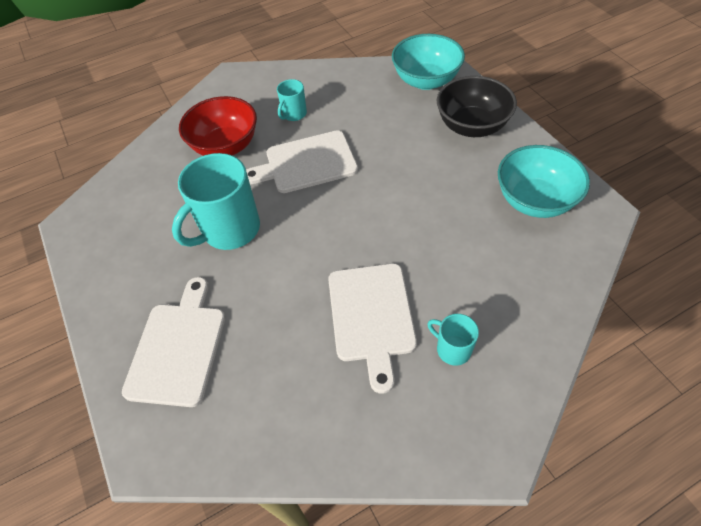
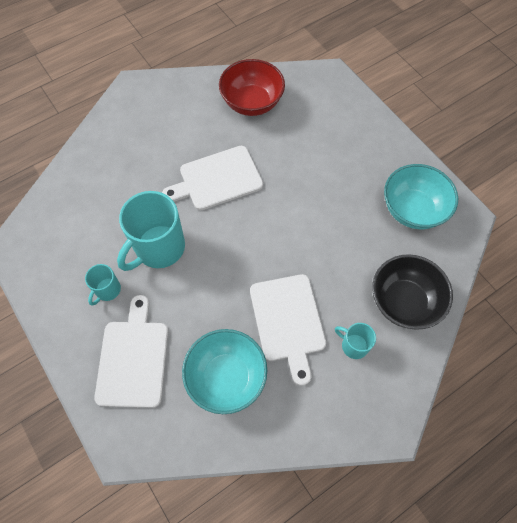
camera: 10 degrees left, 10 degrees up
red bowl [179,96,257,156] -> red bowl moved to [219,59,285,116]
turquoise mug [277,79,307,121] -> turquoise mug moved to [85,264,121,306]
turquoise bowl [392,34,465,90] -> turquoise bowl moved to [182,329,267,414]
black bowl [437,76,517,137] -> black bowl moved to [372,254,453,330]

